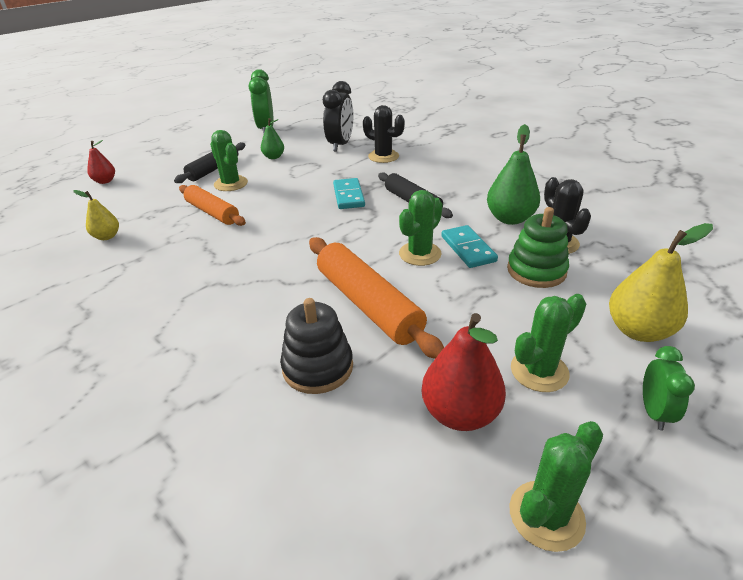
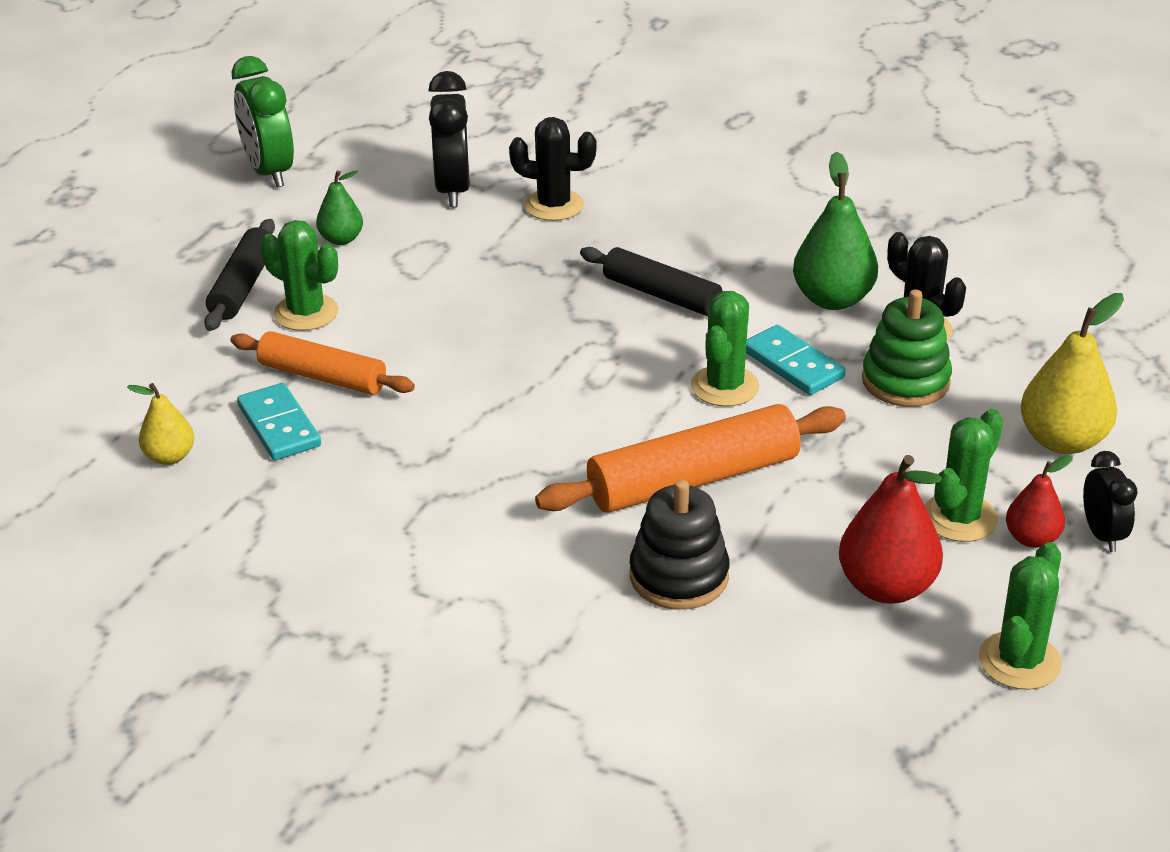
camera: 20 degrees left, 0 degrees up
red pear [87,140,115,184] -> red pear moved to [1006,455,1073,548]
orange rolling pin [309,237,444,359] -> orange rolling pin turned 60 degrees counterclockwise [535,404,846,513]
turquoise domino [333,178,365,209] -> turquoise domino moved to [237,383,321,460]
green clock [643,346,695,431] -> black clock [1083,451,1138,552]

